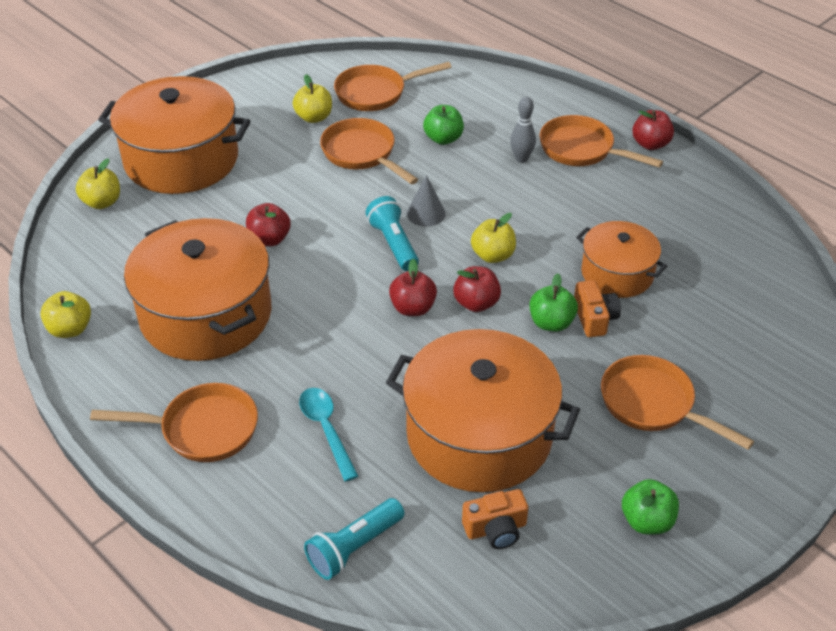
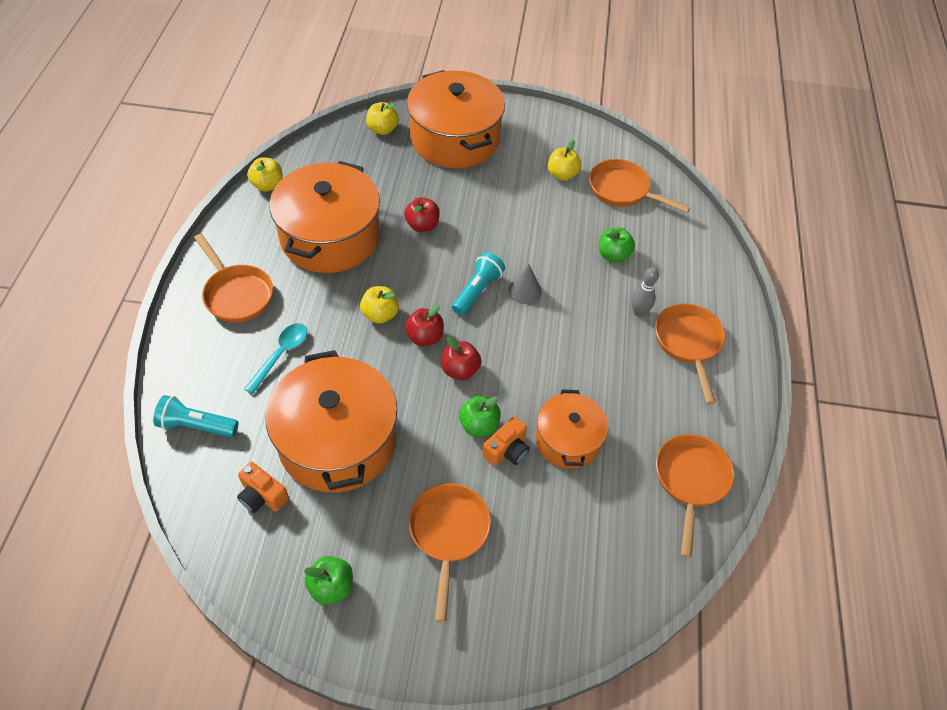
camera: 50 degrees right, 10 degrees up
orange pan [320,118,418,184] -> orange pan moved to [656,434,734,558]
yellow apple [471,213,516,263] -> yellow apple moved to [360,286,399,324]
red apple [632,110,674,150] -> none

